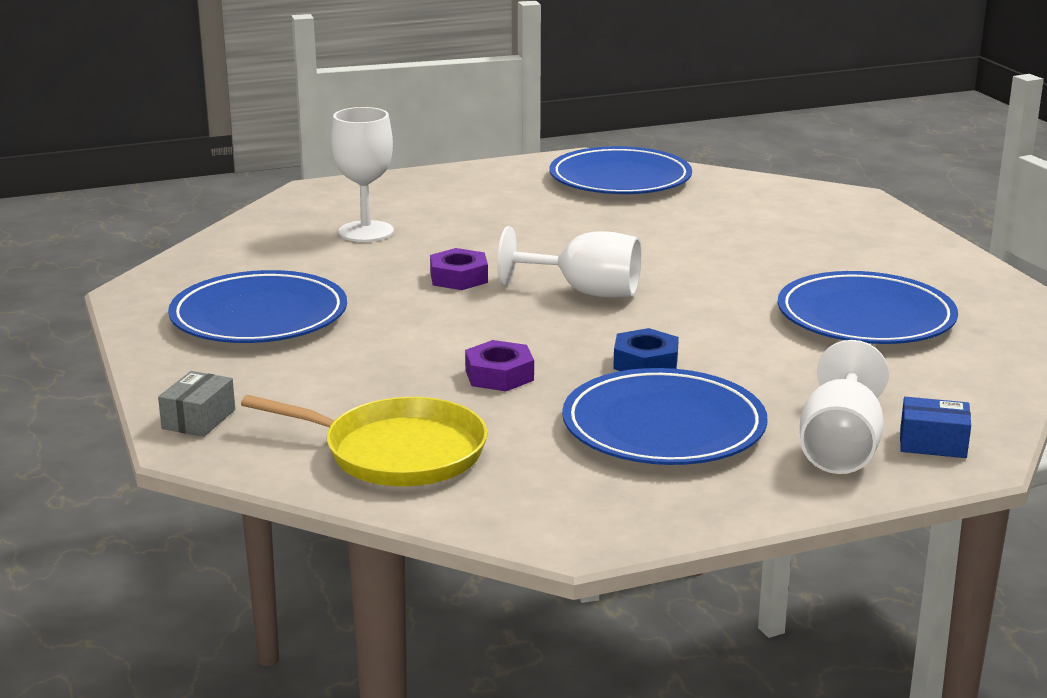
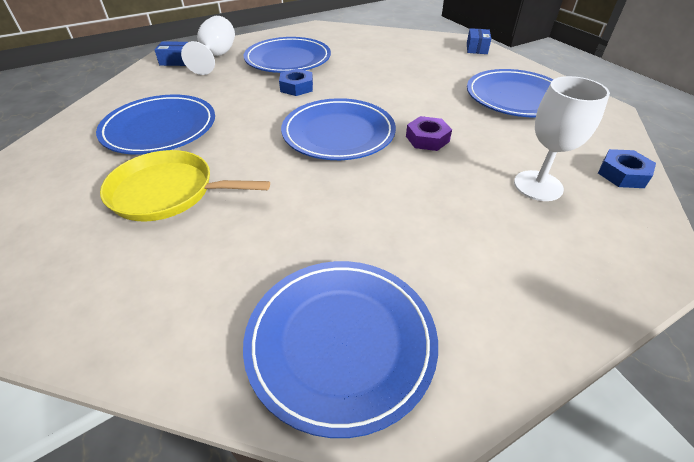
camera: 170 degrees right, 20 degrees up
grey box [158,371,235,437] -> blue box [467,28,491,54]
yellow pan [241,395,488,486] -> yellow pan moved to [100,150,270,222]
purple nut [465,340,534,391] -> none
white goblet [497,226,641,298] -> blue plate [281,98,396,160]
none -> blue nut [598,149,656,188]

